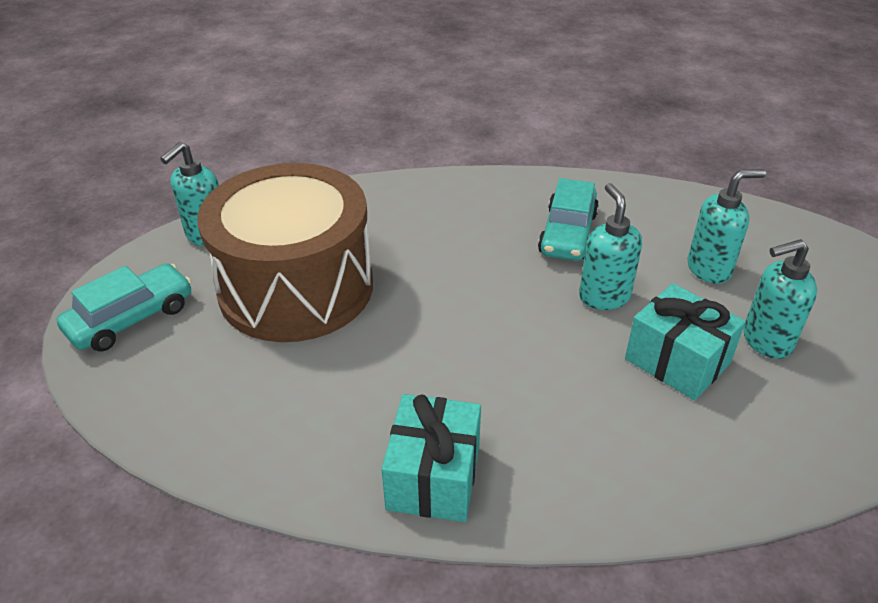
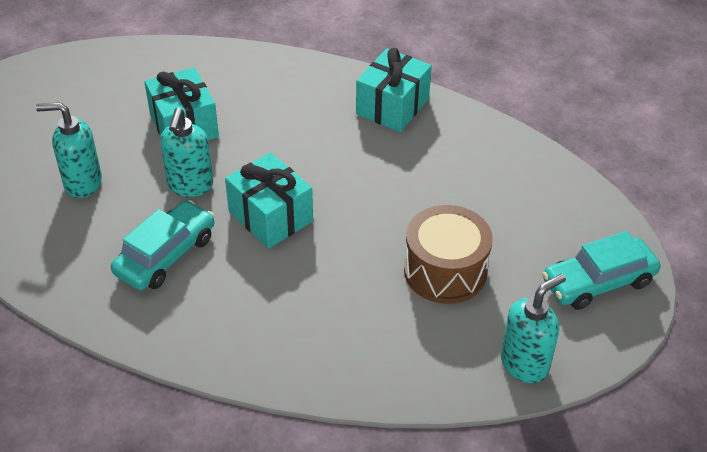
camera: 160 degrees left, 5 degrees up
brown drum [197,163,373,342] -> brown drum [404,205,493,304], size x0.57
turquoise soap dispenser [743,239,817,359] -> none
none -> turquoise gift [225,152,313,248]

